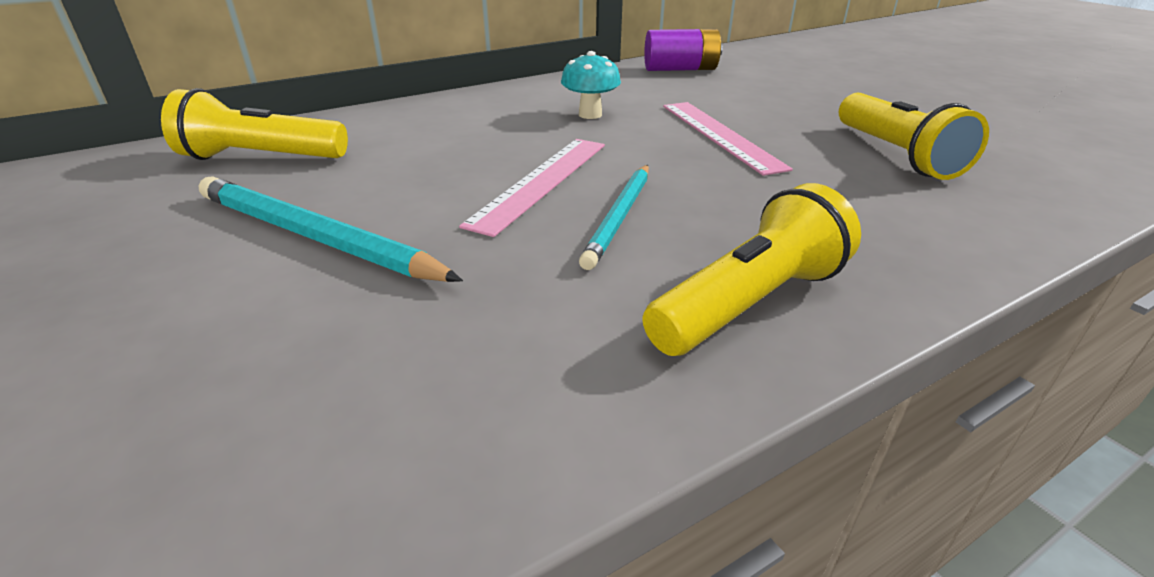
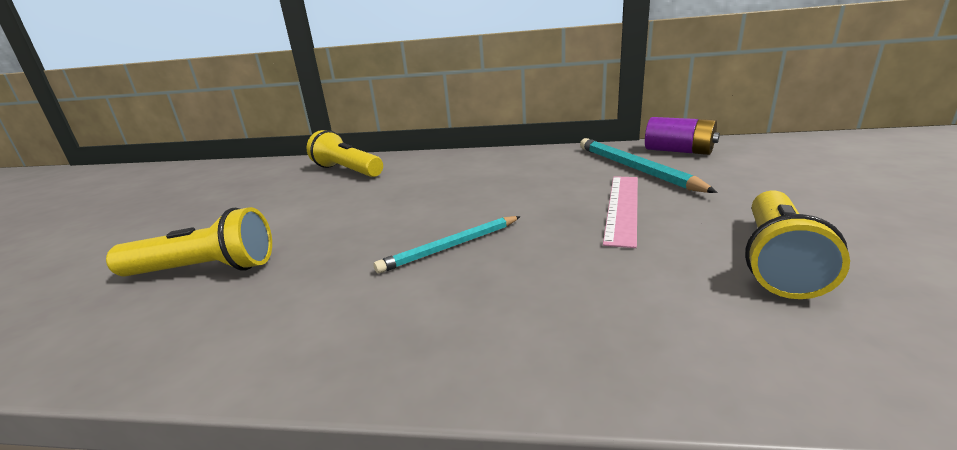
camera: 40 degrees right, 10 degrees down
turquoise pencil [198,176,463,282] -> turquoise pencil moved to [580,138,718,193]
pink ruler [459,139,605,237] -> none
turquoise mushroom [561,51,621,119] -> none
yellow flashlight [642,183,861,356] -> yellow flashlight moved to [106,207,272,276]

